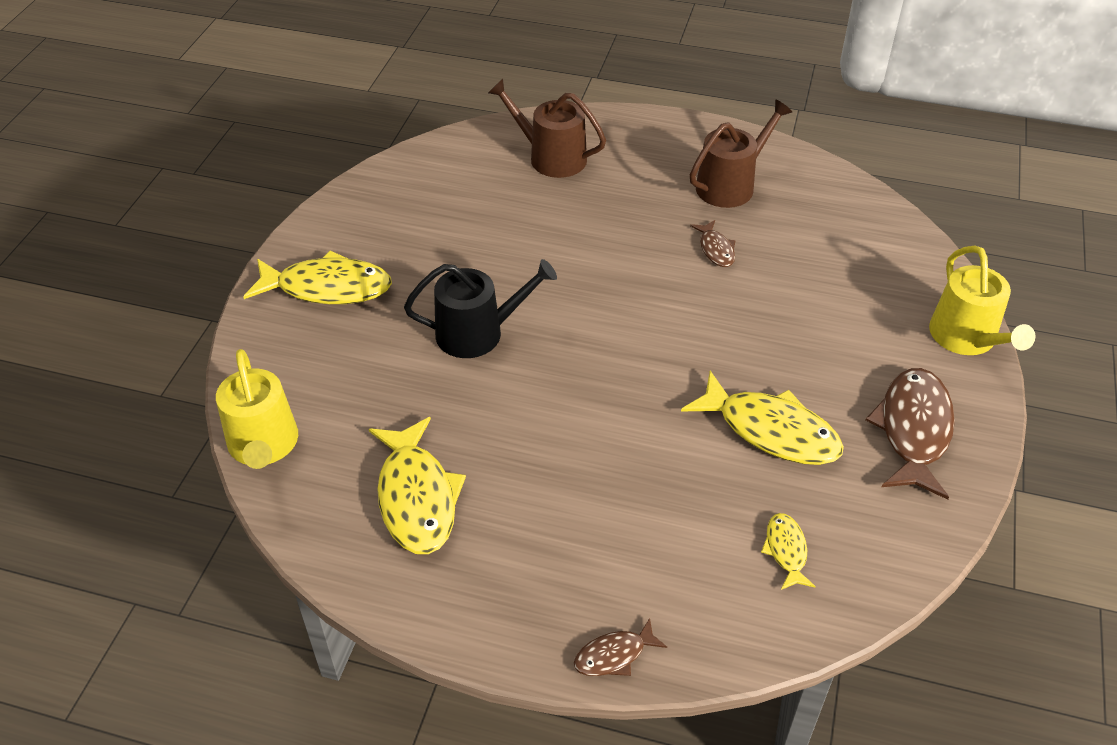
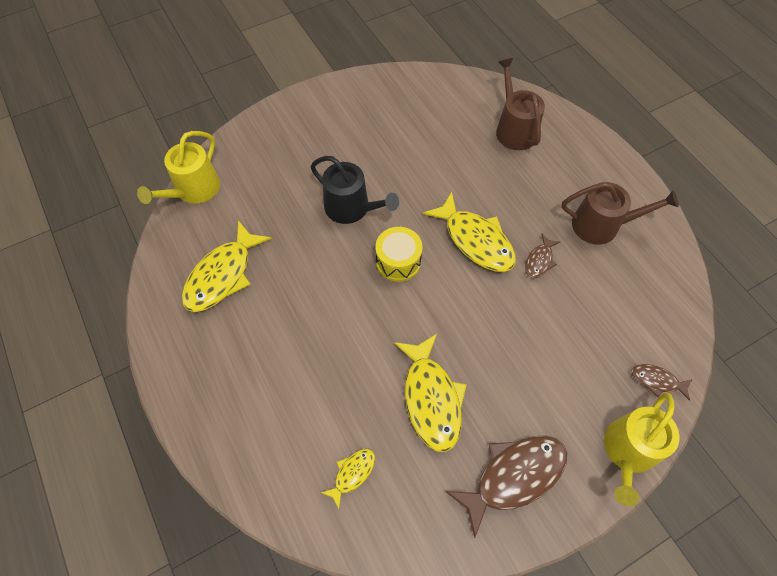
camera: 45 degrees right, 15 degrees up
yellow fish [243,250,392,304] -> yellow fish moved to [423,192,516,272]
brown fish [574,618,667,676] -> brown fish moved to [631,364,693,401]
none -> yellow drum [375,227,422,282]

